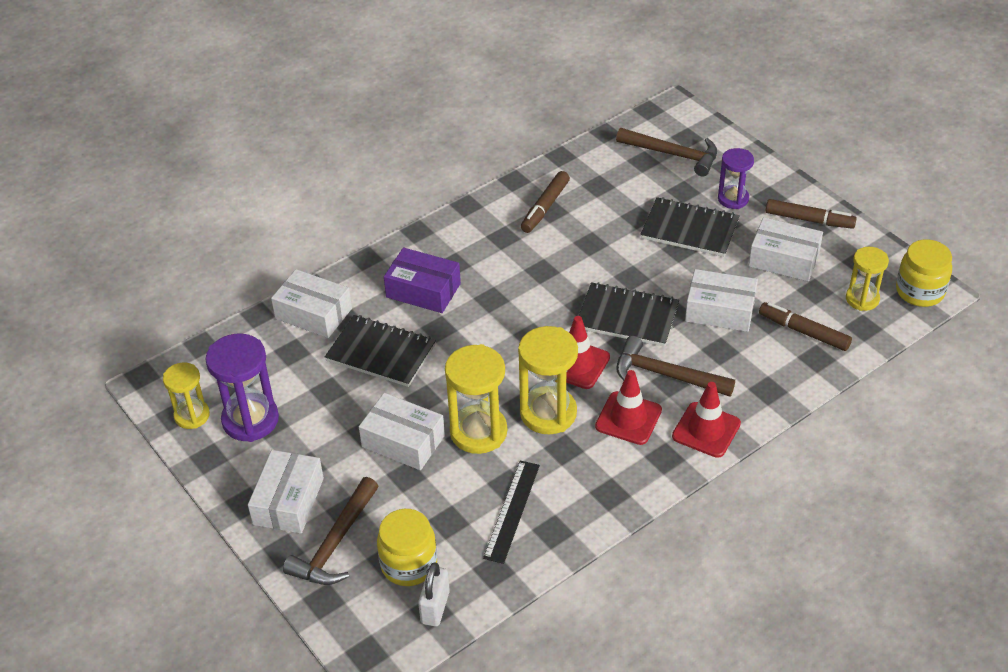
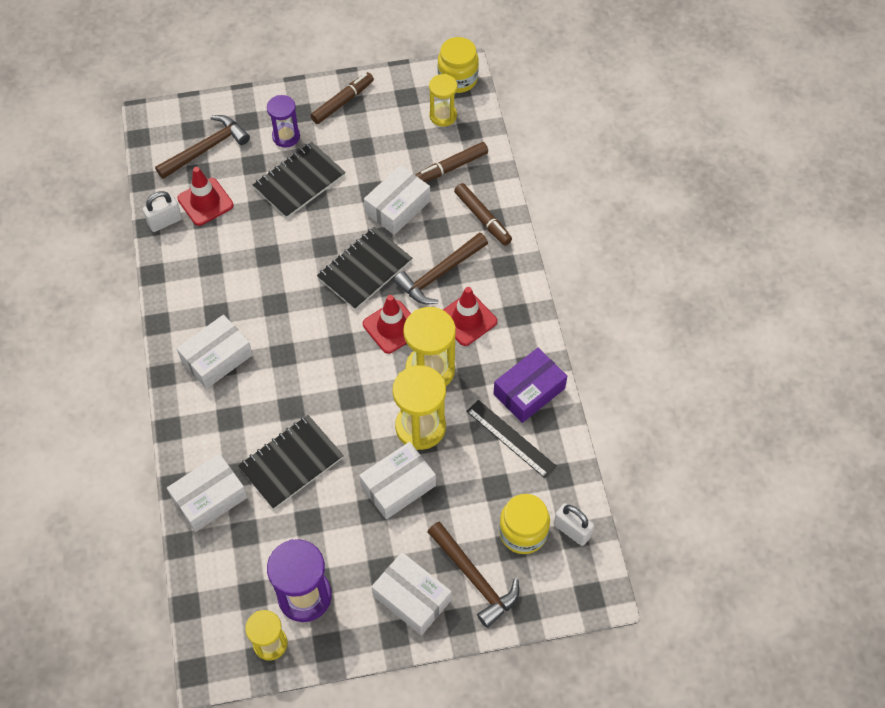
camera: 65 degrees left, 15 degrees up
purple box [384,248,461,313] -> purple box moved to [493,348,567,423]
brown marker [521,171,570,233] -> brown marker moved to [454,183,512,246]
red traffic cone [672,382,741,458] -> red traffic cone moved to [177,167,234,226]
white box [749,217,823,281] -> white box moved to [176,315,253,389]
none -> white padlock [143,191,182,232]

